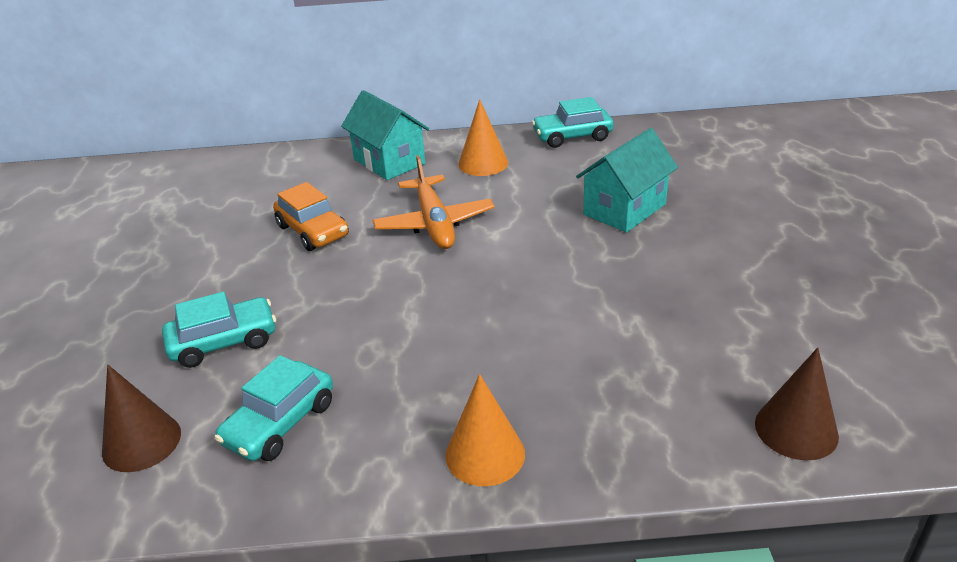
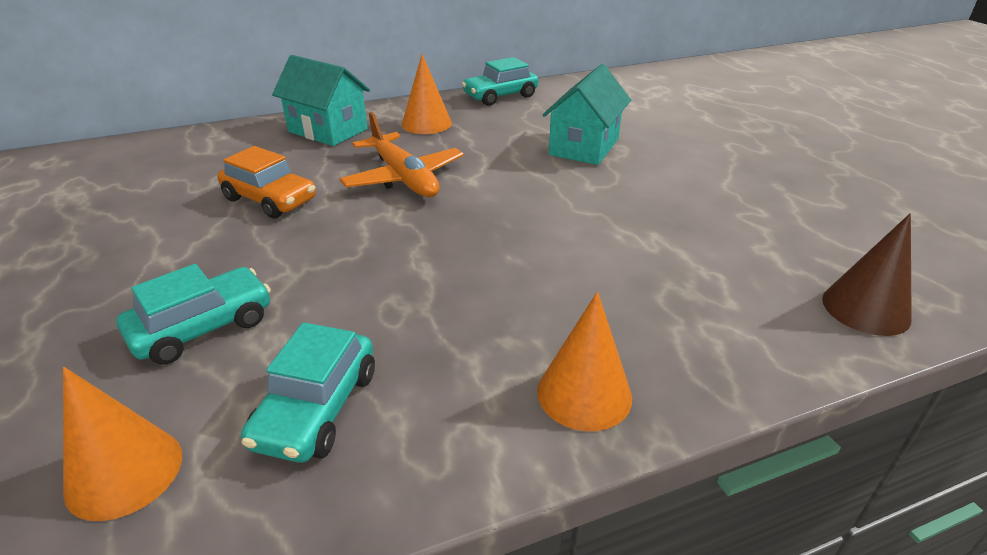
camera: 20 degrees left, 0 degrees up
brown cone [102,365,181,472] -> orange cone [63,367,182,521]

